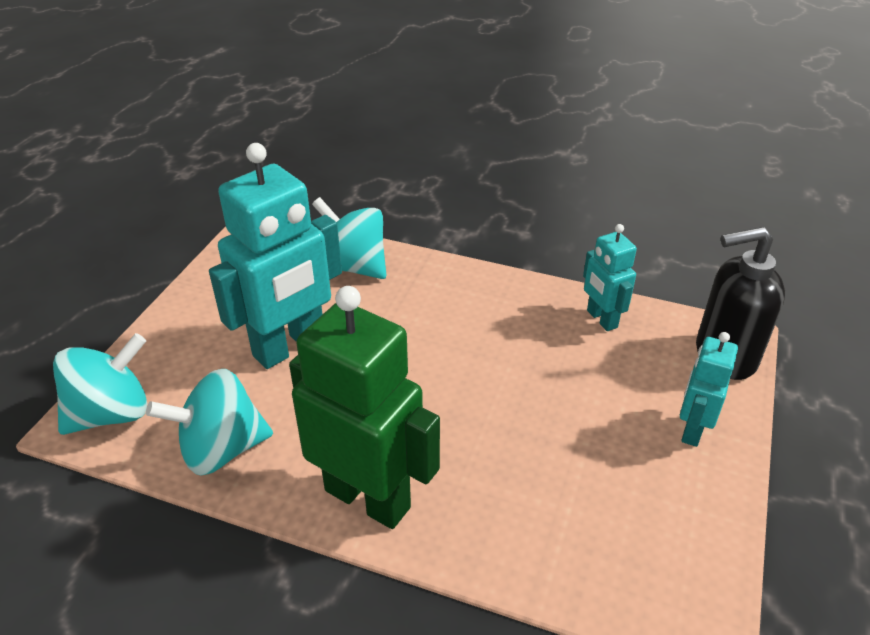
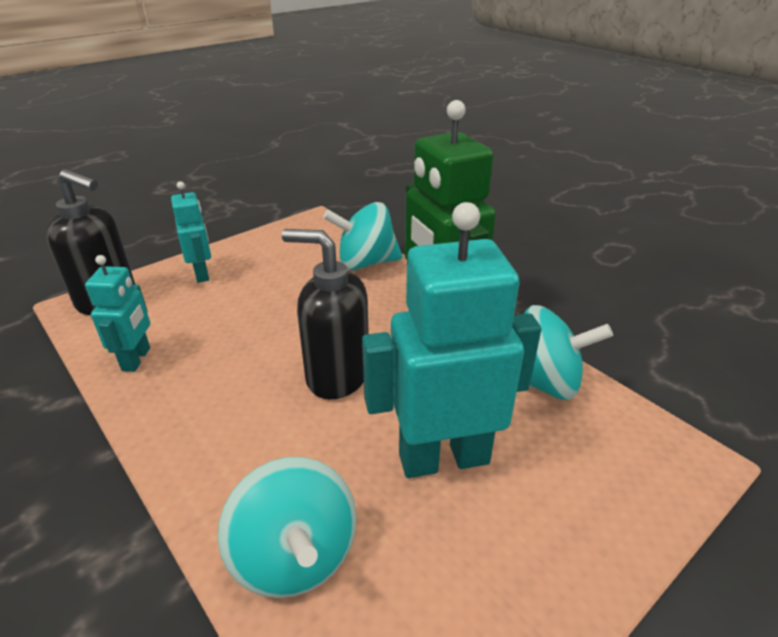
camera: 150 degrees left, 5 degrees down
turquoise spinning top [53,333,148,435] -> turquoise spinning top moved to [323,202,402,270]
turquoise robot [680,332,738,447] -> turquoise robot turned 75 degrees counterclockwise [171,181,211,283]
none -> black soap dispenser [282,229,369,399]

